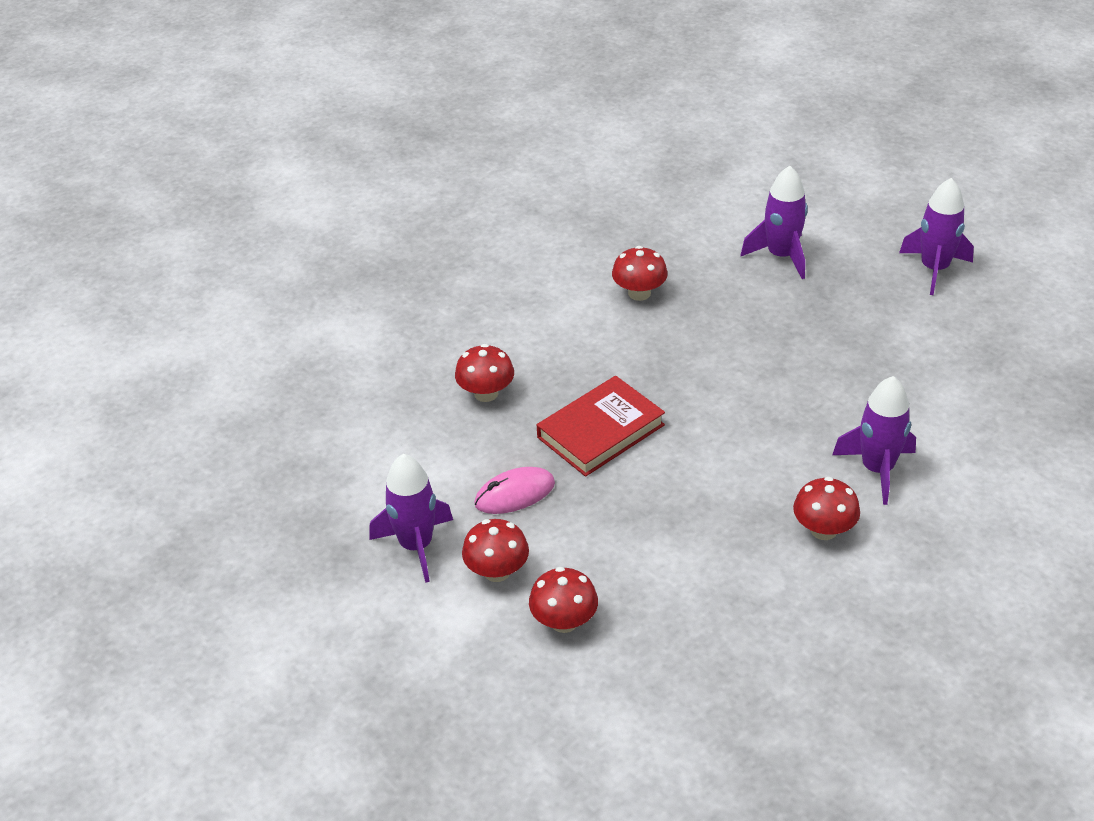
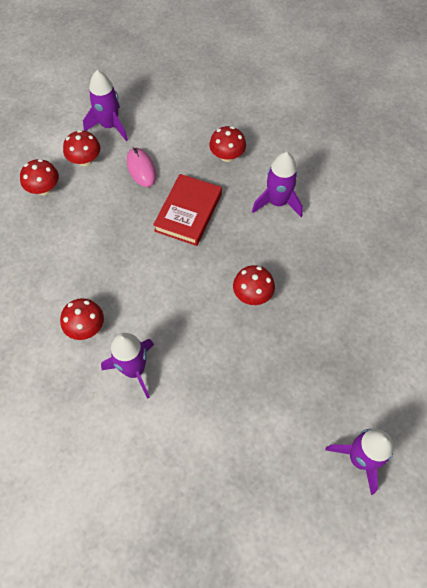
camera: 90 degrees right, 20 degrees up
red book [537,376,665,477] -> red book turned 60 degrees clockwise [153,174,222,246]
red mushroom [612,246,668,301] -> red mushroom moved to [233,265,275,305]
purple rocket [741,166,808,279] -> purple rocket moved to [252,152,303,217]

